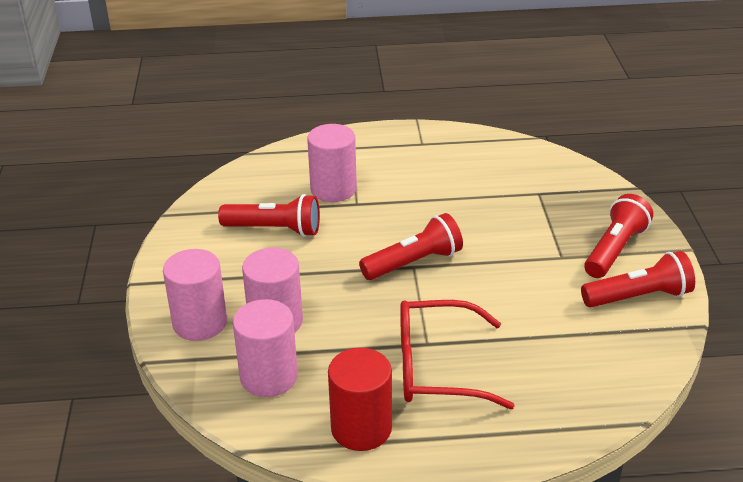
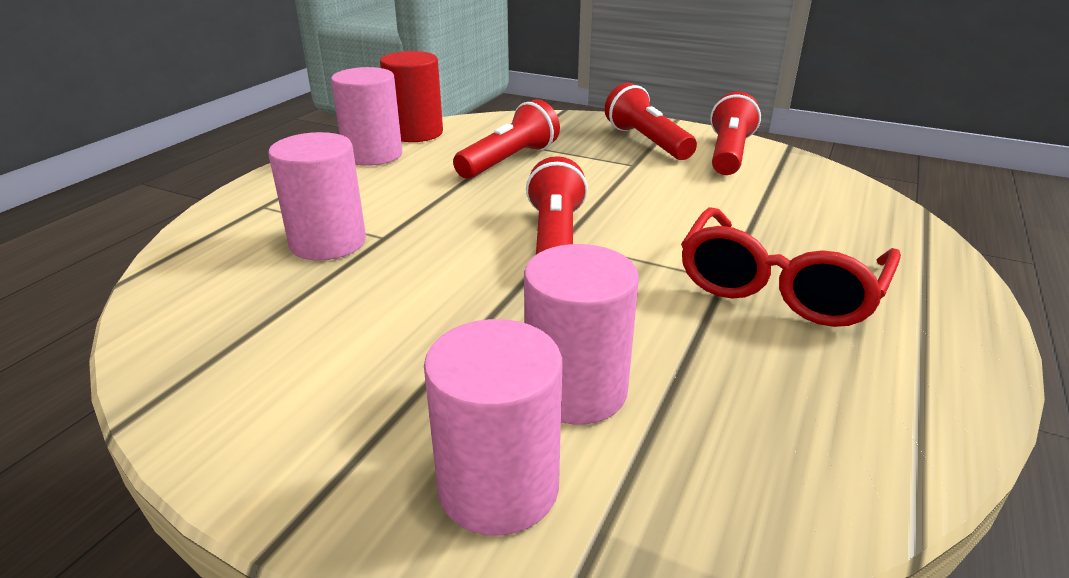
camera: 60 degrees left, 5 degrees down
red flashlight [218,194,320,237] -> red flashlight moved to [453,99,560,179]
pink cylinder [233,299,298,397] -> pink cylinder moved to [331,67,402,166]
red cylinder [328,348,392,451] -> red cylinder moved to [380,51,443,142]

